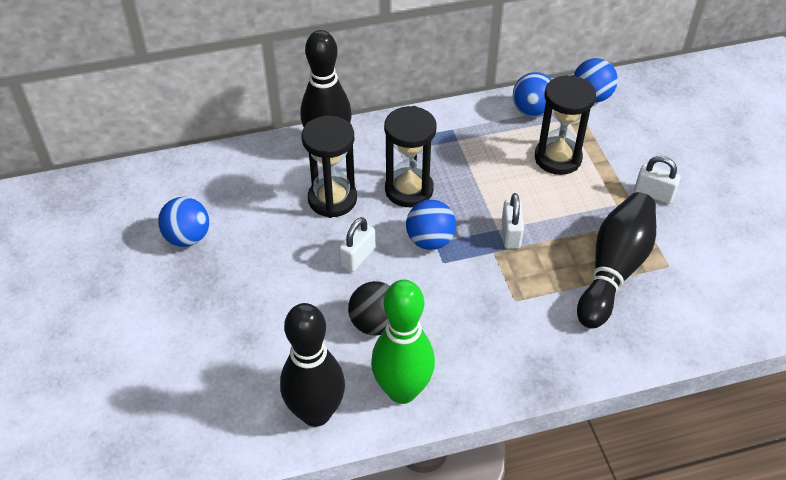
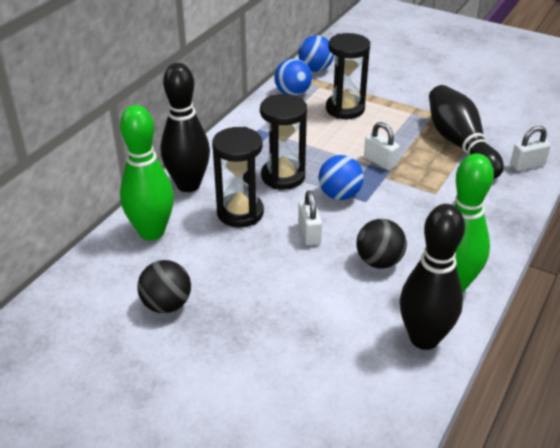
camera: 45 degrees left, 10 degrees down
blue ball [158,197,209,247] -> black ball [137,260,191,313]
white padlock [634,156,681,204] -> white padlock moved to [510,126,551,171]
none -> green bowling pin [120,105,174,241]

